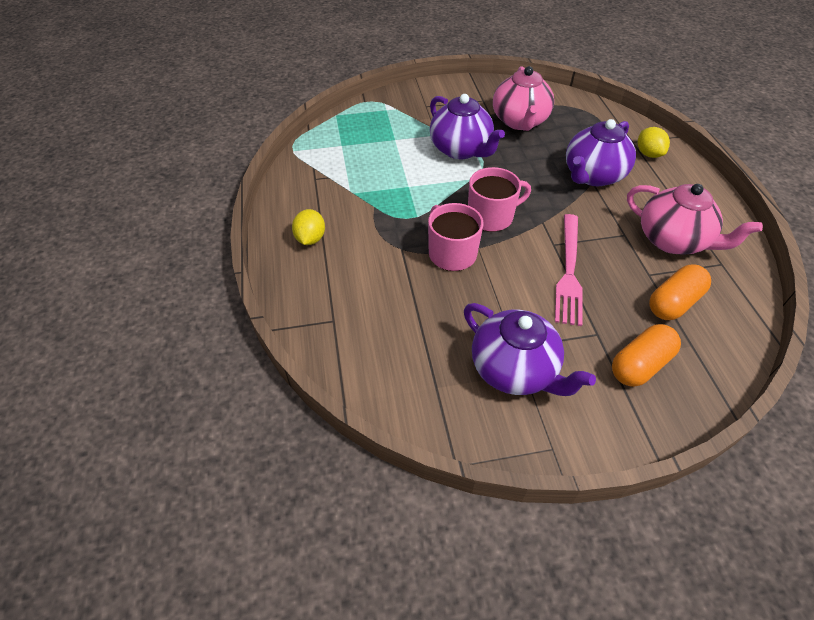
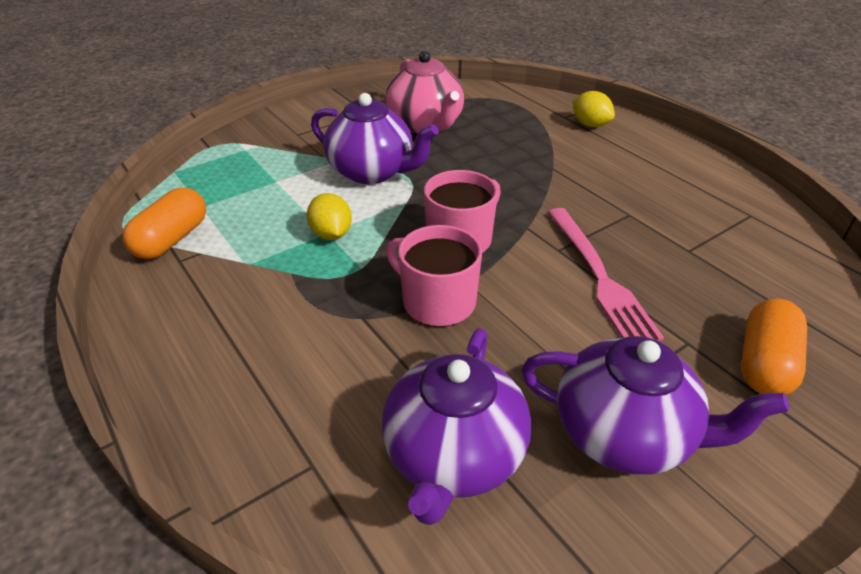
camera: 25 degrees left, 10 degrees down
yellow lemon [292,209,325,245] -> yellow lemon moved to [307,193,352,240]
purple teapot [566,119,636,186] -> purple teapot moved to [382,328,531,525]
pink teapot [627,184,763,255] -> none
orange capsule [649,264,711,320] -> orange capsule moved to [122,187,206,259]

